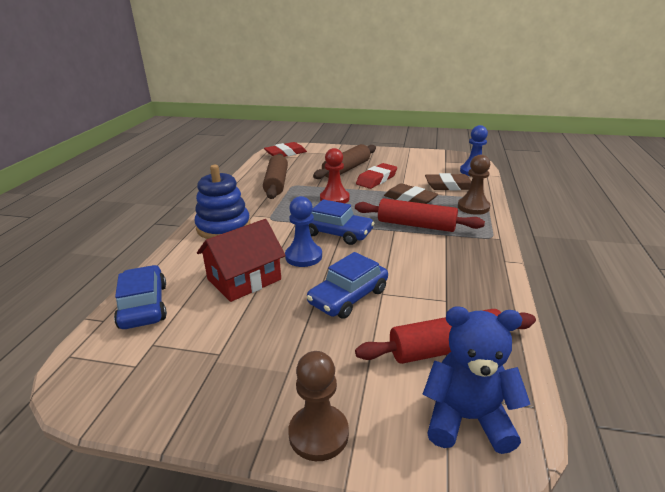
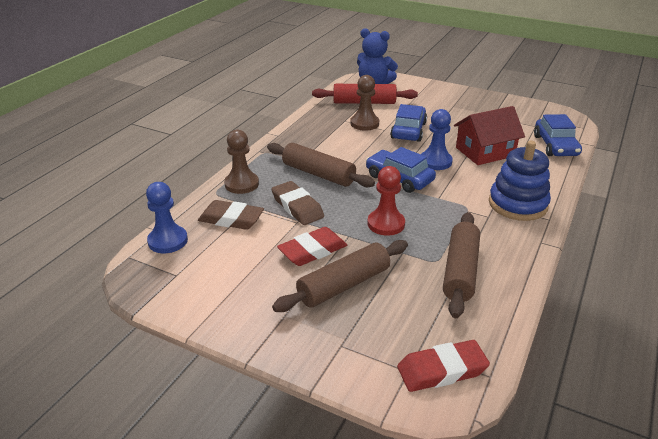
camera: 165 degrees left, 5 degrees up
brown pawn [288,351,349,461] -> brown pawn moved to [350,75,379,131]
blue car [307,252,388,319] -> blue car turned 45 degrees counterclockwise [390,104,427,142]
red rolling pin [355,198,485,232] -> brown rolling pin [267,143,375,187]

